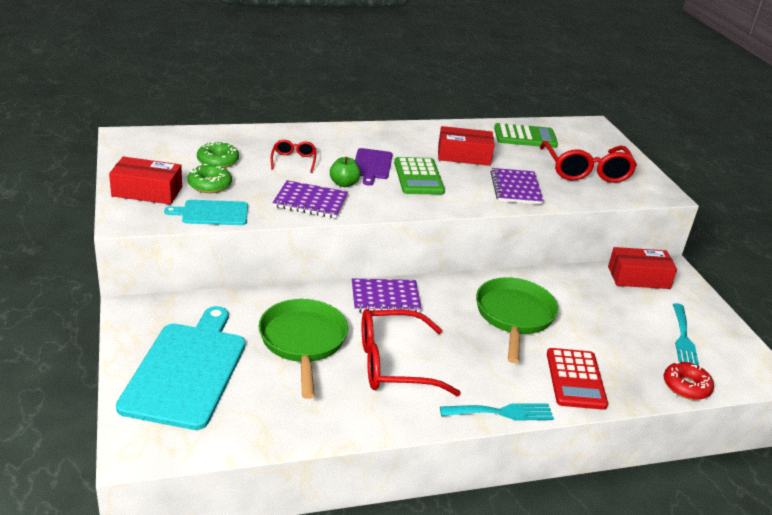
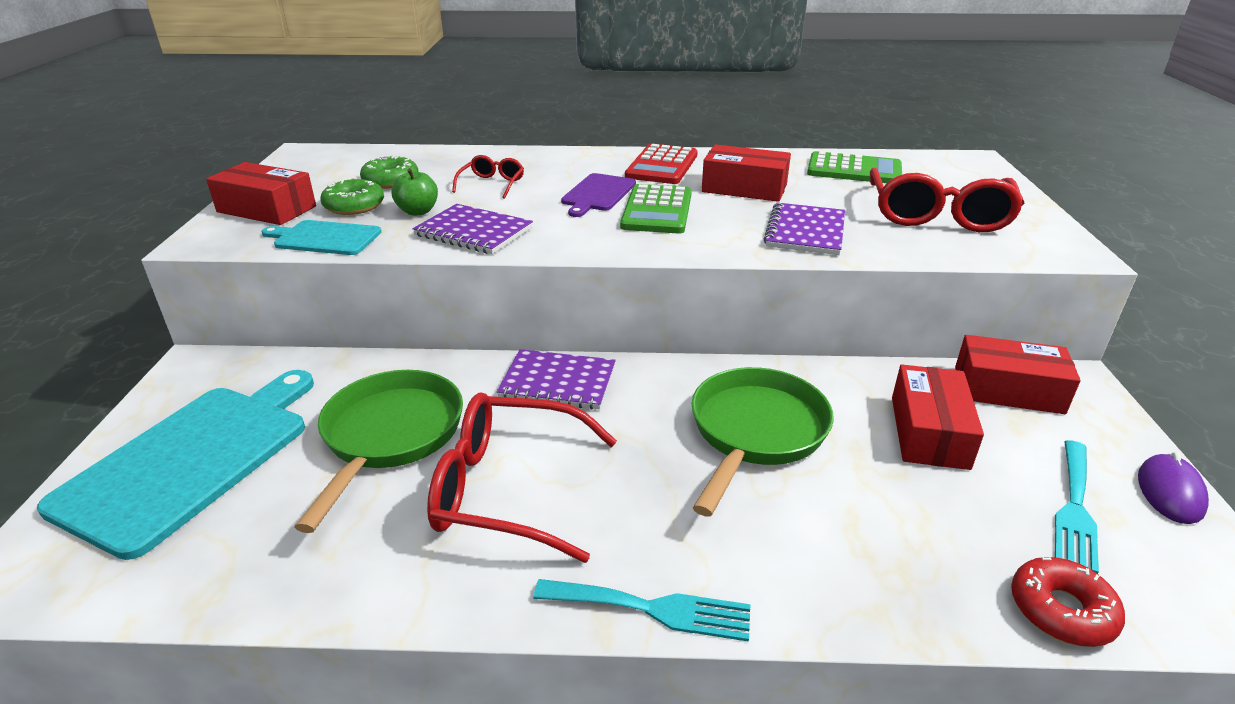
camera: 20 degrees right, 0 degrees up
green apple [330,156,361,187] -> green apple moved to [391,168,438,216]
red calculator [547,348,608,410] -> red calculator moved to [625,144,698,184]
none -> red box [892,365,984,470]
none -> purple mouse [1138,452,1209,524]

